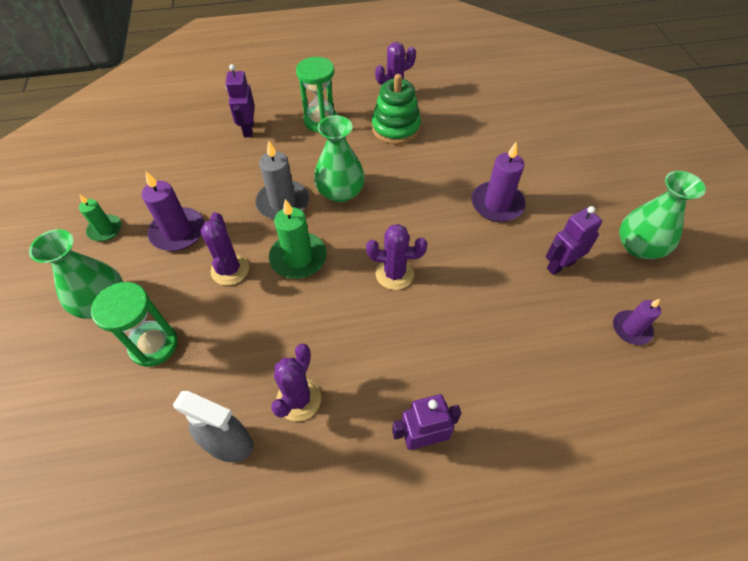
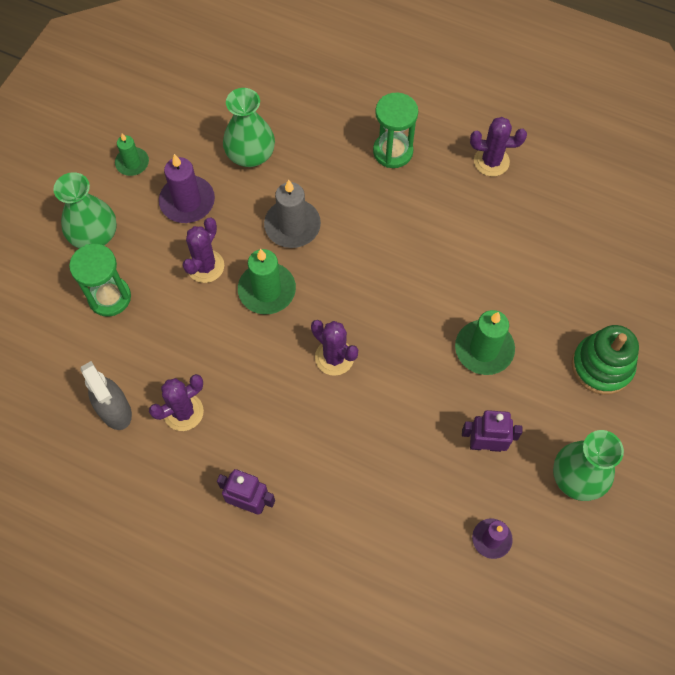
camera: 35 degrees right, 10 degrees up
purple robot [225,64,255,137] -> none
green vase [314,115,365,202] -> green vase moved to [223,88,275,167]
green stacking toy [372,74,421,145] -> green stacking toy moved to [571,325,639,395]
purple candle [471,142,526,222] -> green candle [455,310,515,375]

